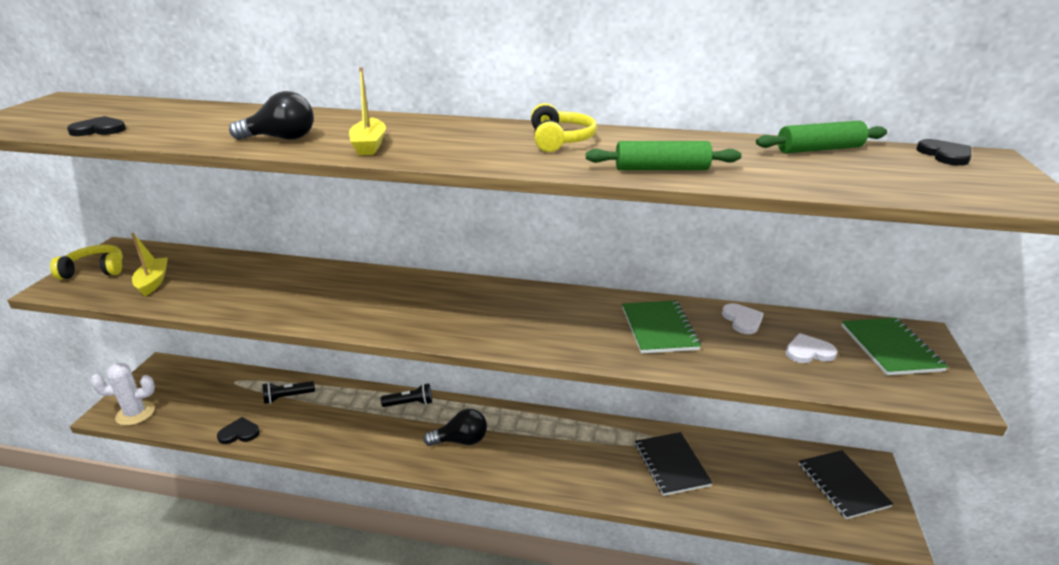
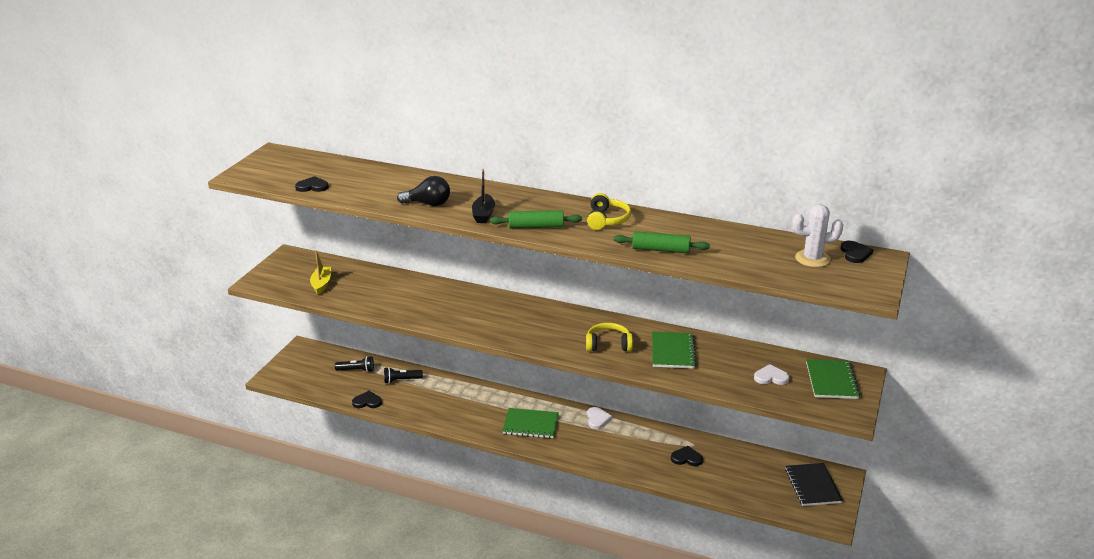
camera: 10 degrees right, 0 degrees up
yellow headphones [50,245,123,280] -> yellow headphones moved to [586,323,633,351]
white cactus [90,363,155,426] -> white cactus moved to [792,204,843,267]
yellow boat [349,67,386,155] -> black boat [472,169,495,223]
black flashlight [381,383,432,407] -> black flashlight moved to [335,356,374,372]
black light bulb [423,409,487,446] -> green notebook [502,408,559,438]
black notebook [635,432,713,496] -> black heart [671,446,703,466]
white heart [722,303,764,334] -> white heart moved to [587,407,612,429]
green rolling pin [756,121,887,153] -> green rolling pin moved to [490,210,582,229]

